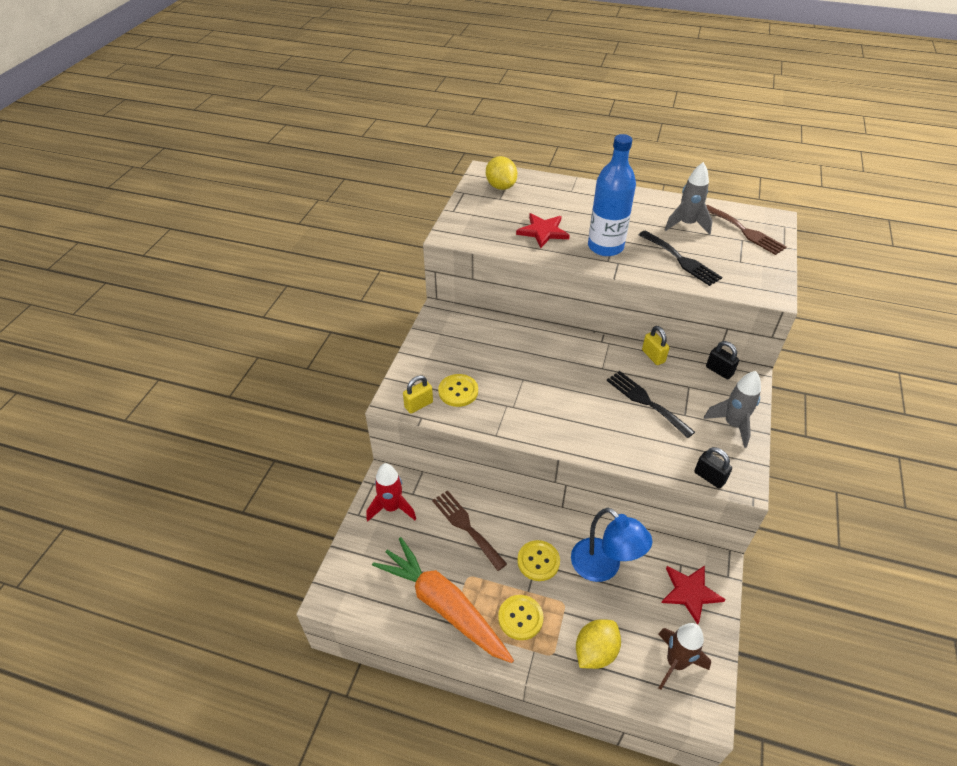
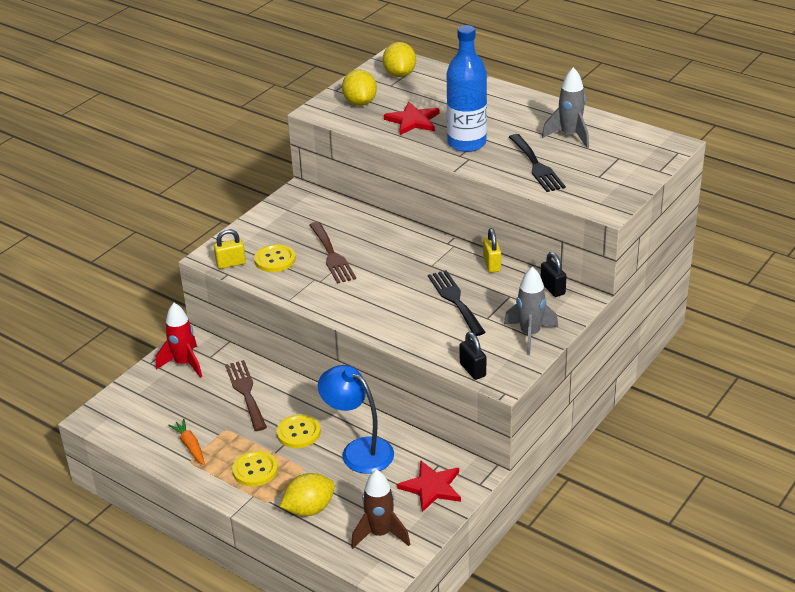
camera: 20 degrees right, 10 degrees down
orange carrot [372,537,514,663] -> orange carrot [168,419,205,465], size x0.42
blue lamp [571,508,652,582] -> blue lamp turned 150 degrees clockwise [318,365,394,474]
brown fork [706,205,787,255] -> brown fork moved to [309,222,356,284]
none -> yellow lemon [342,69,377,106]

